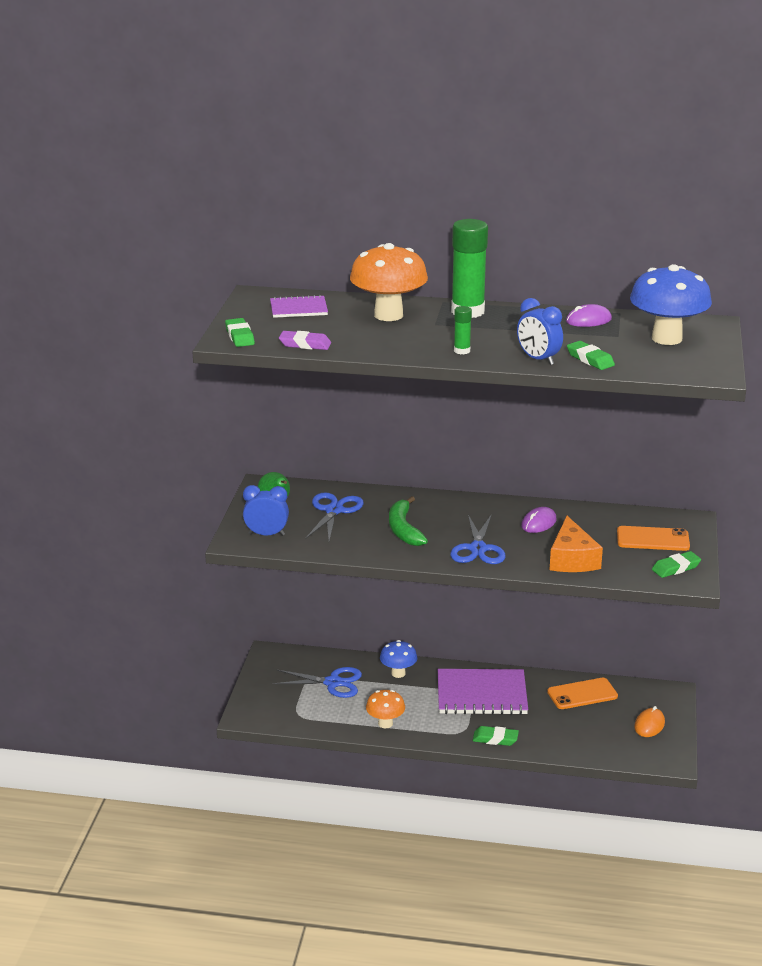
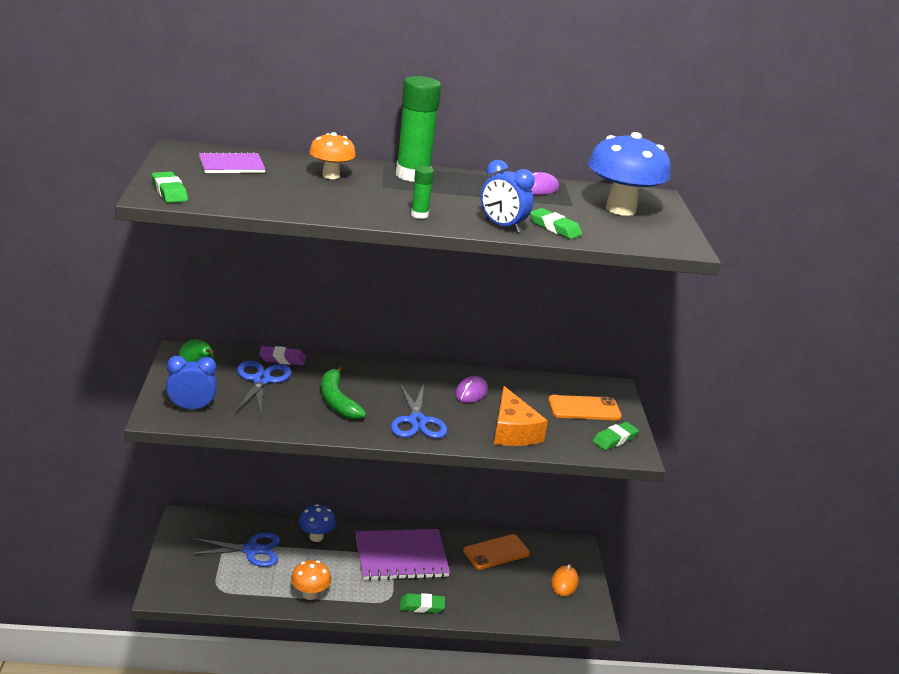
camera: 15 degrees left, 0 degrees up
purple eraser [279,331,331,350] -> purple eraser moved to [259,346,306,365]
orange mushroom [350,243,428,321] -> orange mushroom [309,132,356,179], size x0.56

